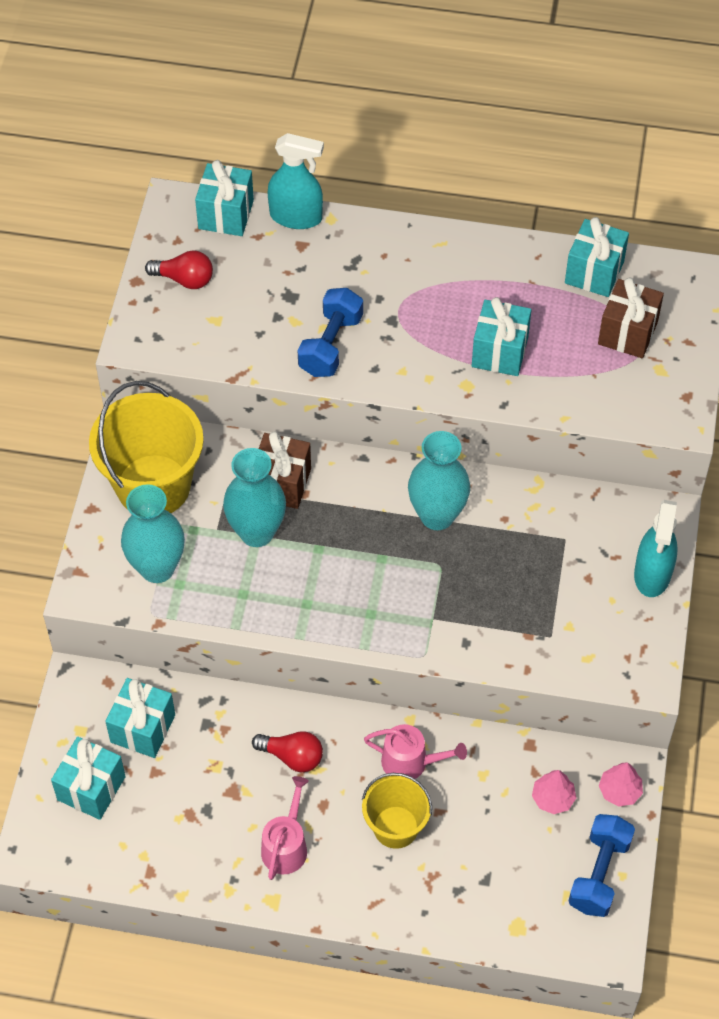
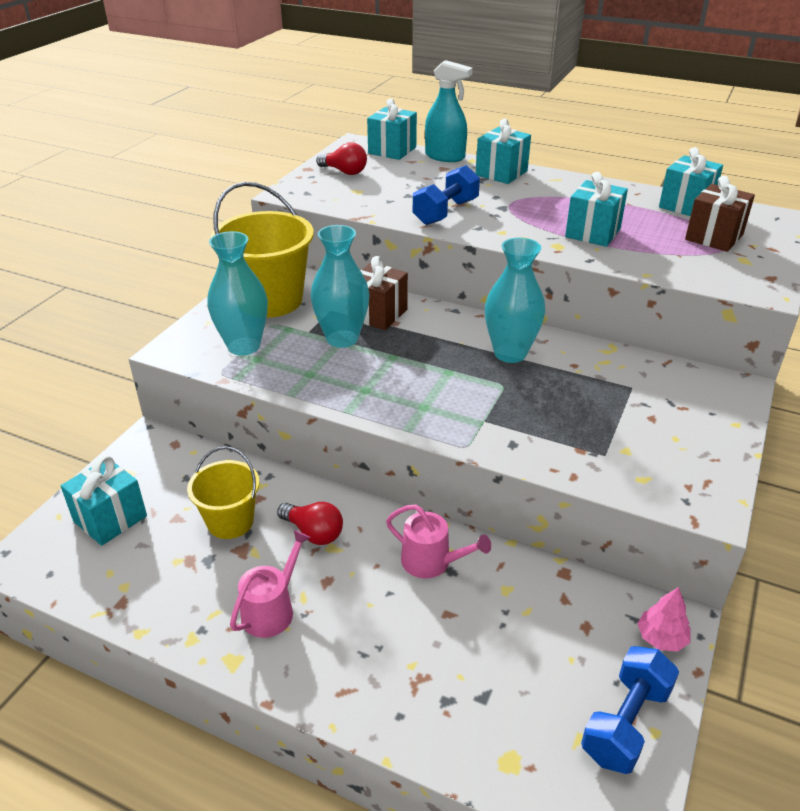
camera: 15 degrees right, 20 degrees down
turquoise gift [105,678,175,758] -> turquoise gift moved to [476,119,531,184]
yellow bucket [362,773,432,849] -> yellow bucket moved to [187,446,260,539]
pink tree [532,770,576,814] -> none
turquoise spray bottle [634,500,678,597] -> none

